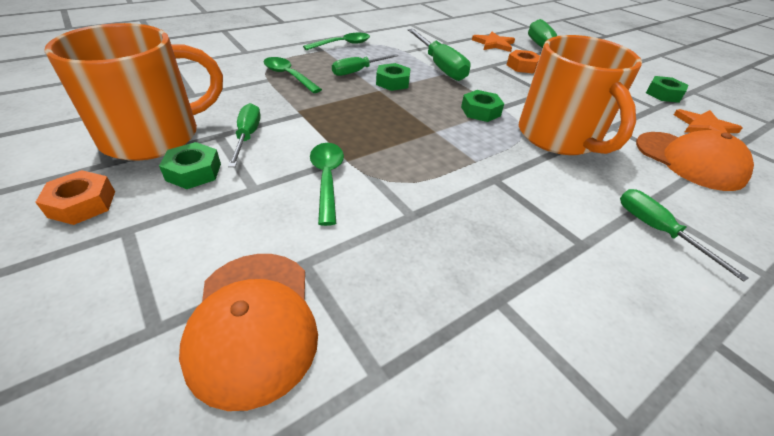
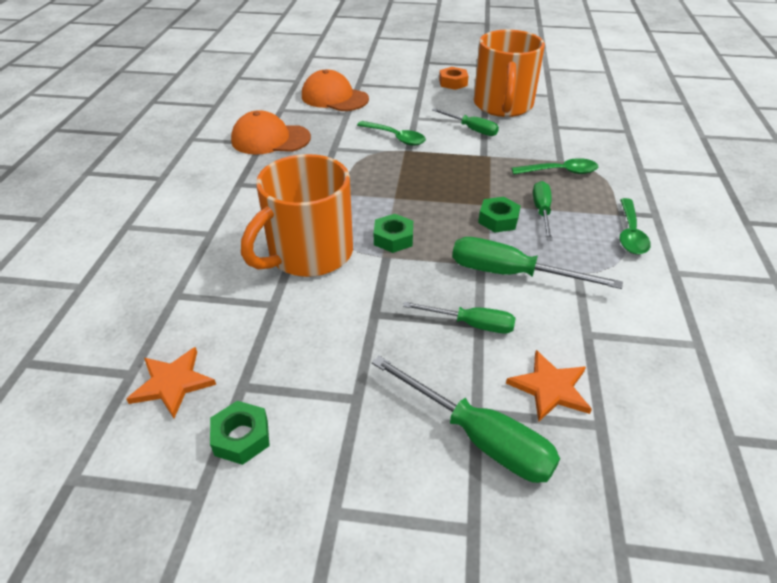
camera: 135 degrees right, 0 degrees up
green nut [159,142,221,189] -> none
orange nut [507,50,540,73] -> none
orange mug [519,35,642,155] -> orange mug turned 75 degrees counterclockwise [241,154,353,277]
green screwdriver [620,189,749,282] -> green screwdriver moved to [403,302,515,334]
orange cap [636,130,754,191] -> orange cap moved to [231,110,311,155]

